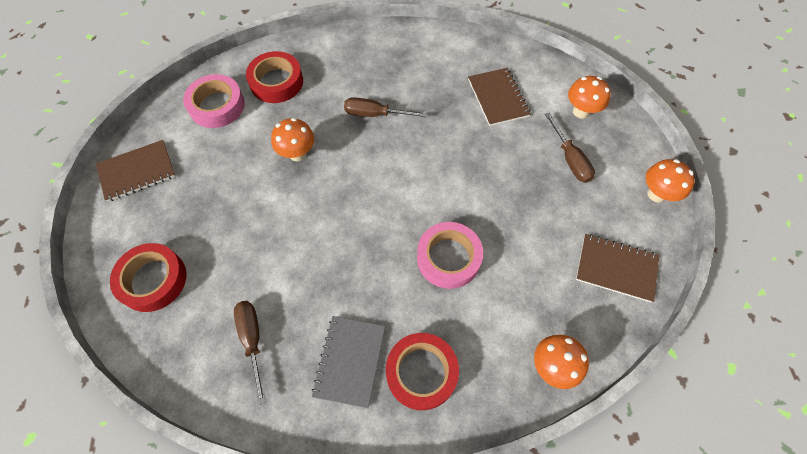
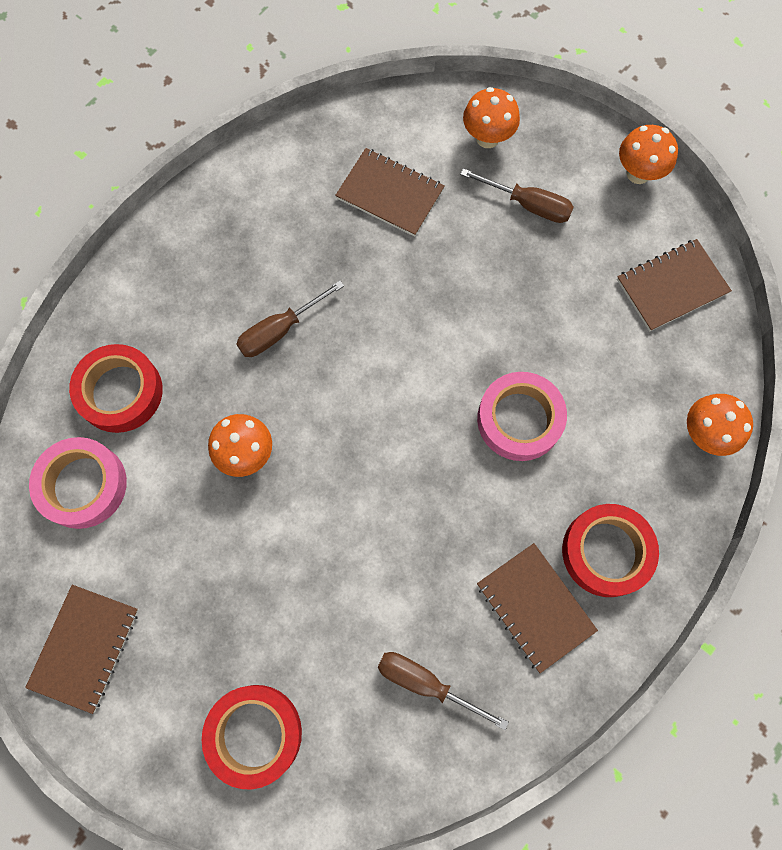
camera: 45 degrees left, 10 degrees up
grey notebook [312,316,385,408] -> brown notebook [477,543,598,673]

